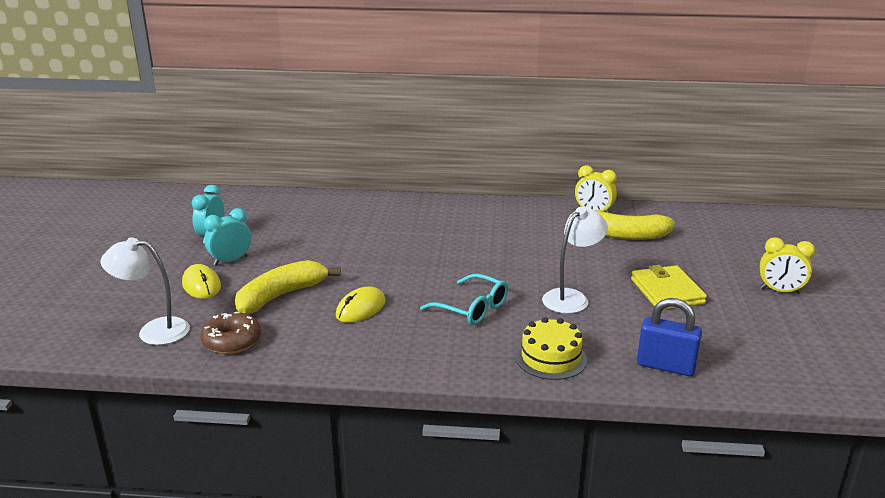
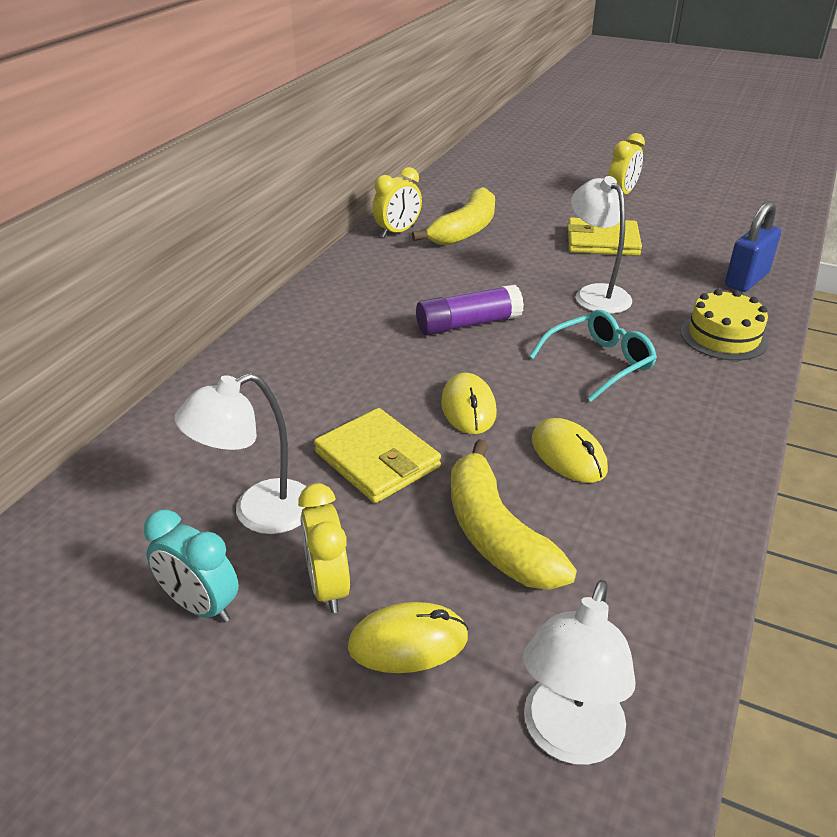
camera: 70 degrees left, 10 degrees up
brown donut [200,312,261,354] -> none
turquoise clock [204,208,251,266] -> yellow clock [298,483,350,613]
none -> white lamp [175,373,307,534]
none -> yellow wallet [314,408,441,503]
none -> purple glue stick [416,285,524,335]
none -> yellow mouse [441,373,497,434]

